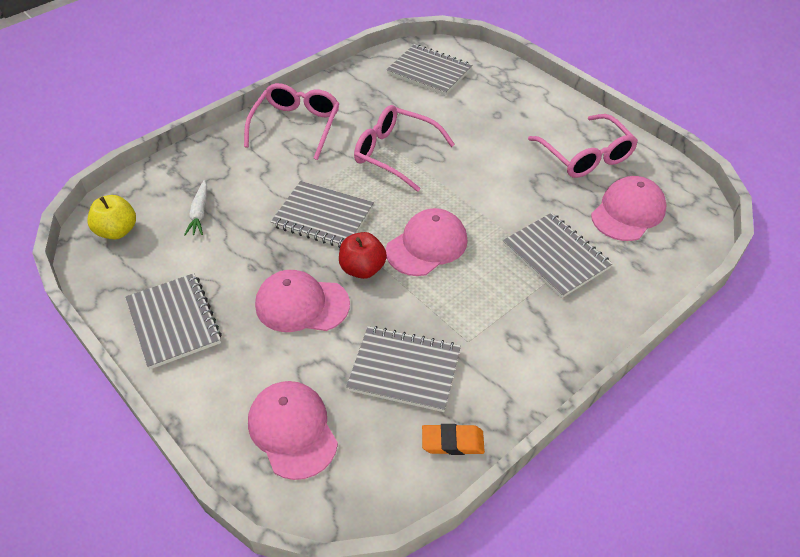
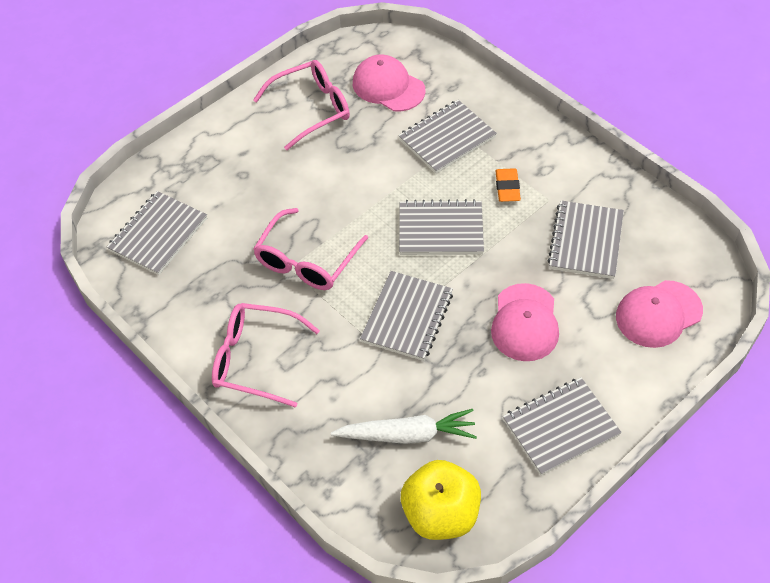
camera: 90 degrees left, 5 degrees up
yellow apple [87,195,136,239] -> yellow apple [401,460,481,540], size x1.51
white carrot [184,180,207,235] -> white carrot [331,409,477,444], size x1.65
red apple [339,232,387,279] -> none
pink cap [386,208,467,276] -> grey notebook [399,199,484,255]
orange eraser [422,424,485,455] -> orange eraser moved to [496,168,521,202]

